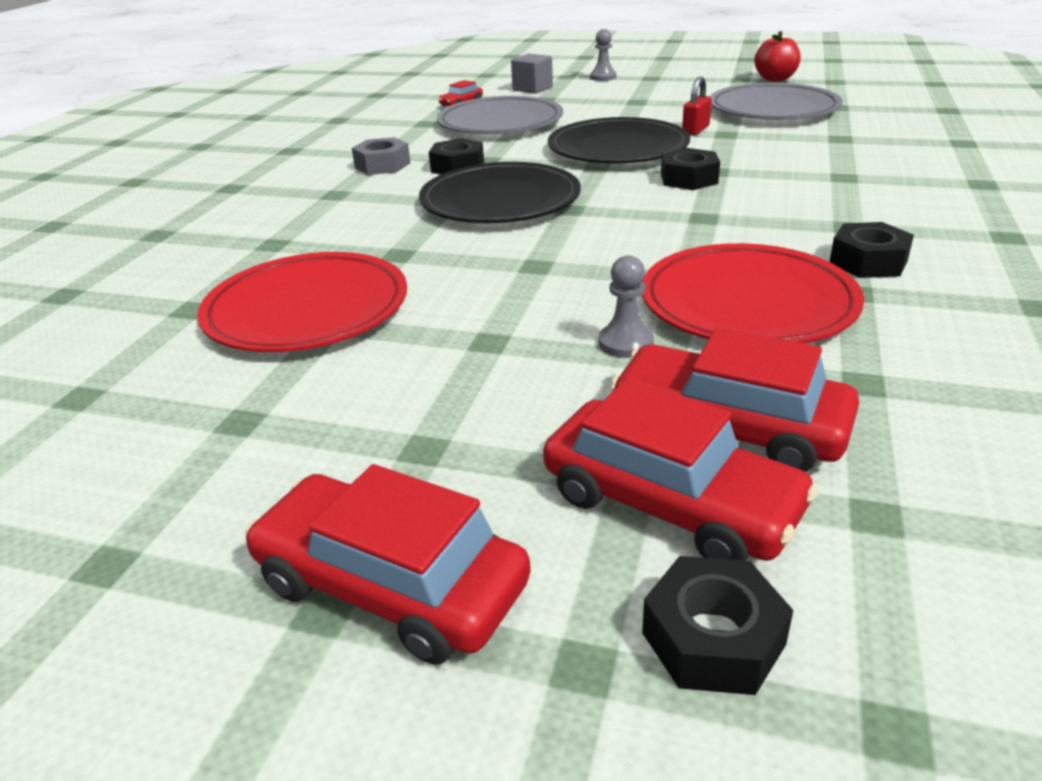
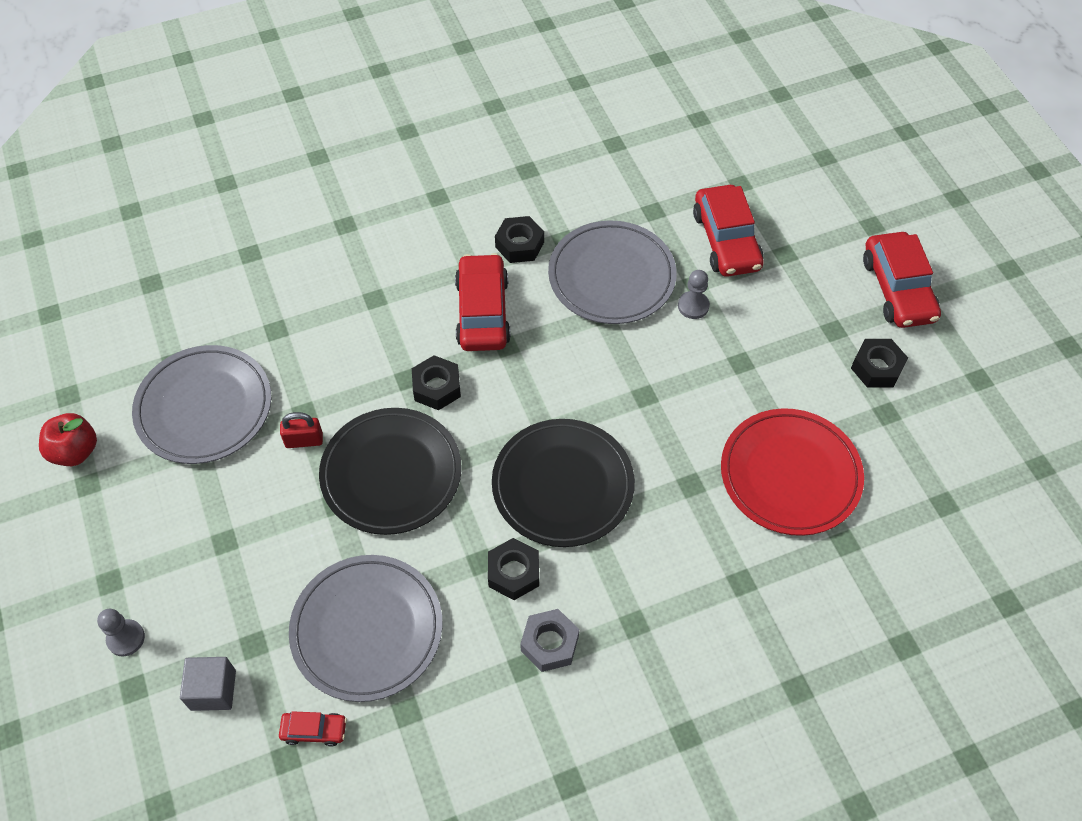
camera: 130 degrees left, 25 degrees up
red car [543,379,818,561] -> red car moved to [455,253,511,351]
red plate [642,243,864,344] -> grey plate [548,220,677,324]
black nut [642,556,793,695] -> black nut moved to [851,339,908,387]

